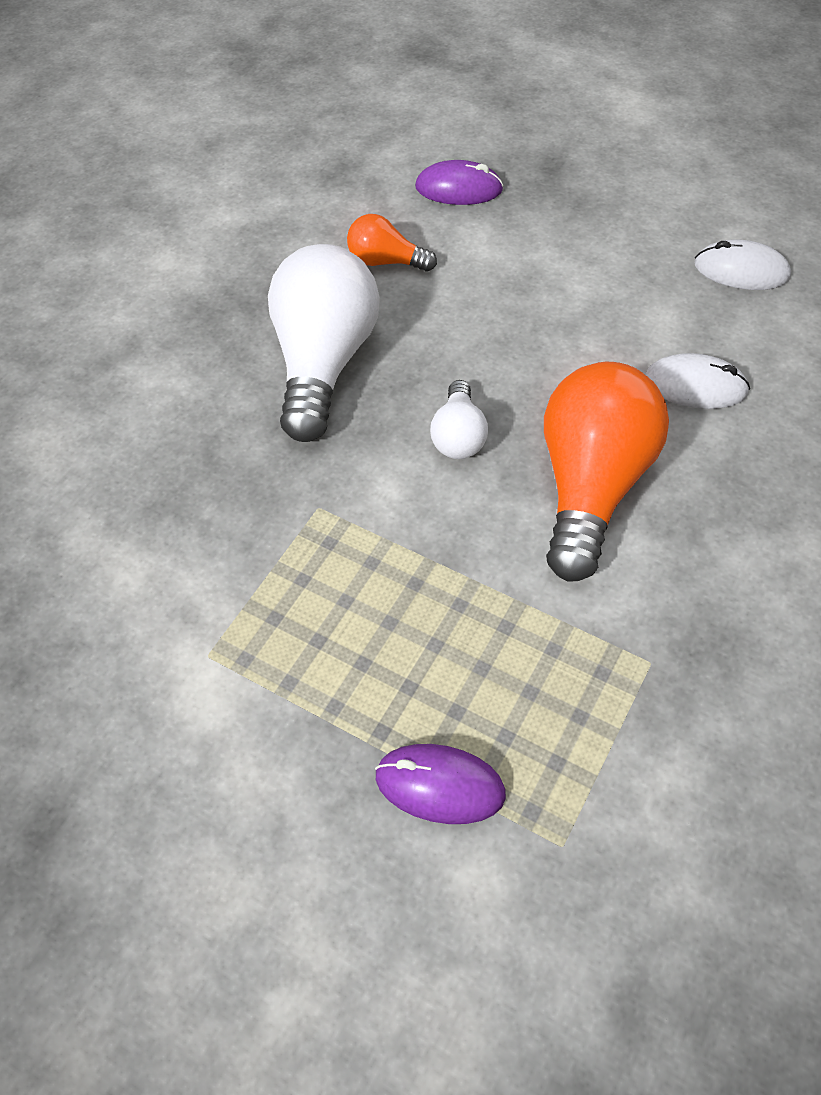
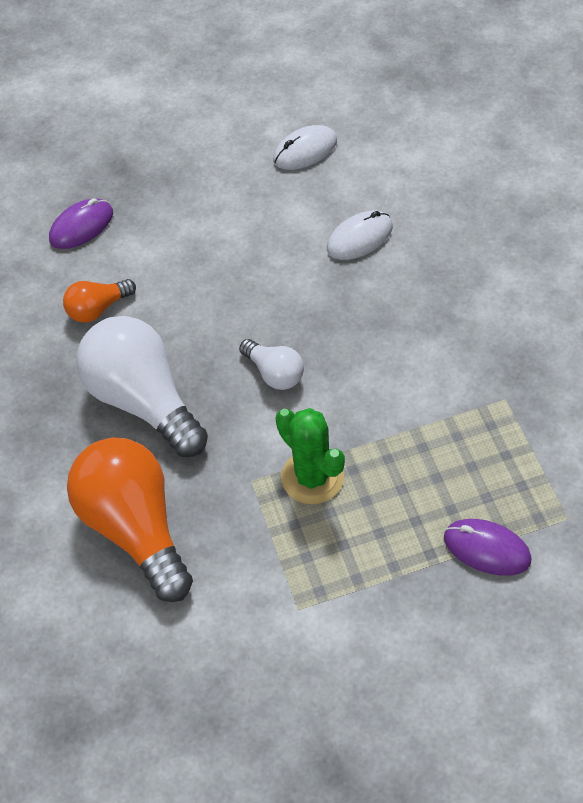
camera: 45 degrees left, 0 degrees up
purple mouse [375,744,506,824] -> purple mouse turned 60 degrees clockwise [444,519,532,576]
orange light bulb [544,362,669,582] -> orange light bulb moved to [67,437,193,602]
none -> green cactus [275,408,345,504]

